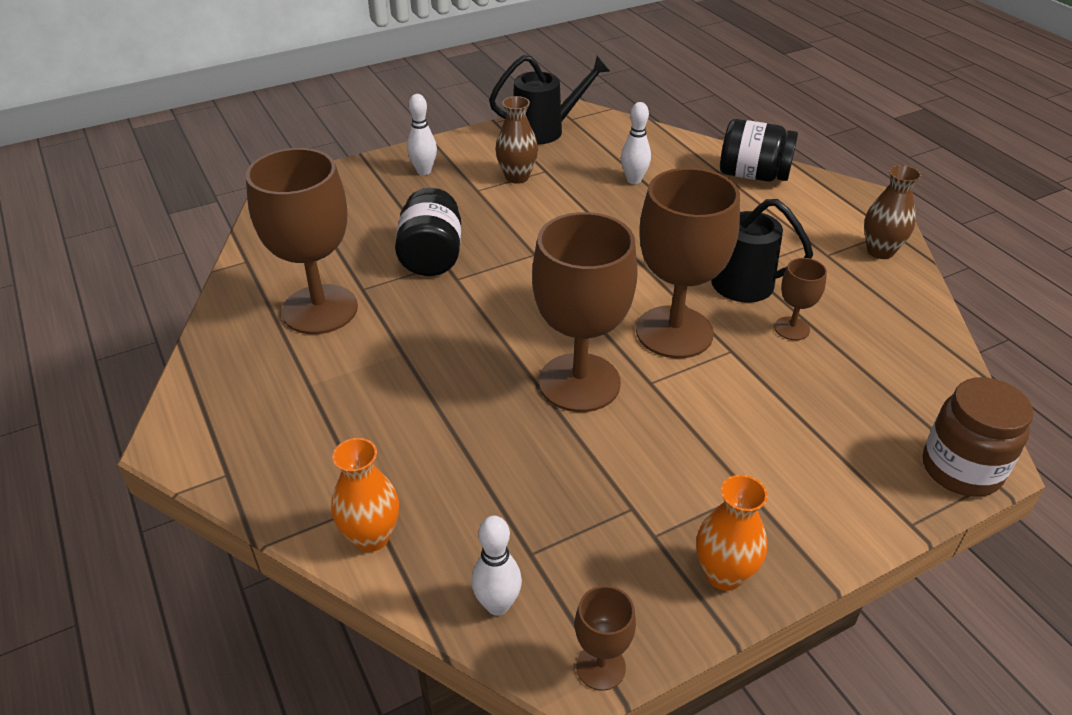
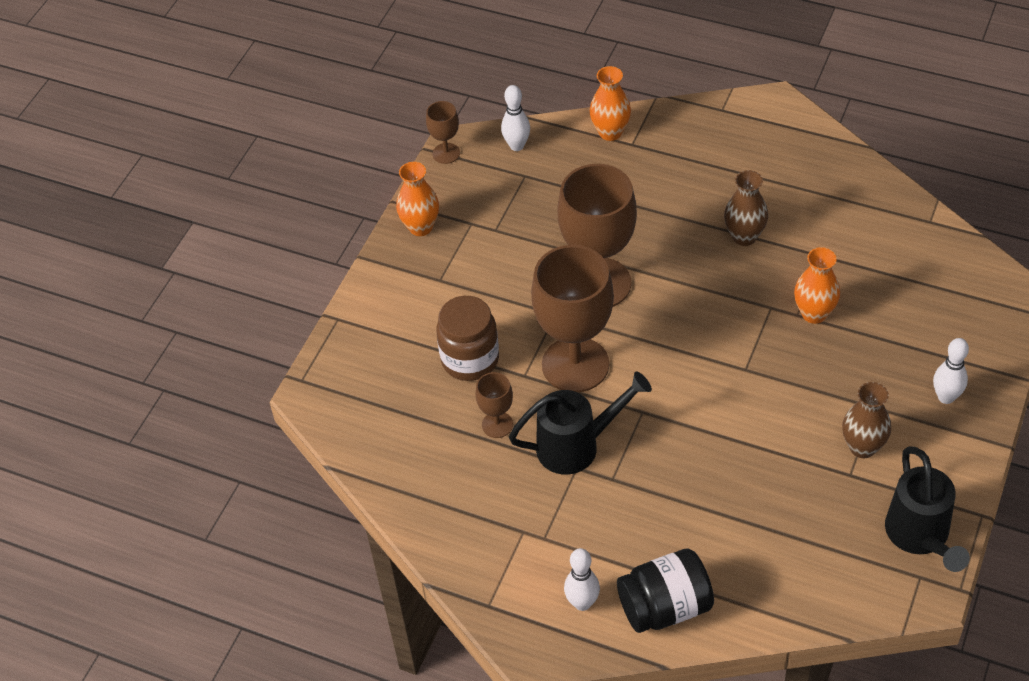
camera: 145 degrees right, 10 degrees up
brown goblet [246,148,358,334] -> none
black jar [395,188,461,276] -> orange vase [794,247,840,324]
black watering can [489,55,610,145] -> black watering can turned 45 degrees counterclockwise [885,446,970,572]
white bowling pin [621,102,651,184] -> white bowling pin moved to [564,548,600,611]
brown vase [864,165,921,259] -> brown vase moved to [724,170,768,246]
brown jar [923,377,1033,497] -> brown jar moved to [436,296,499,381]

